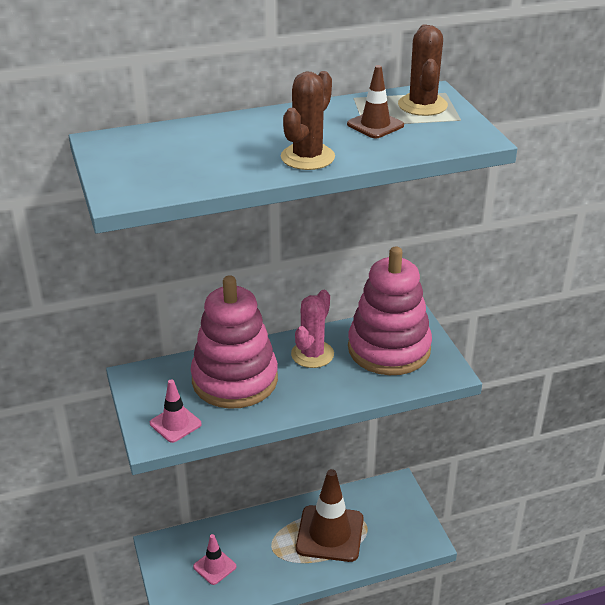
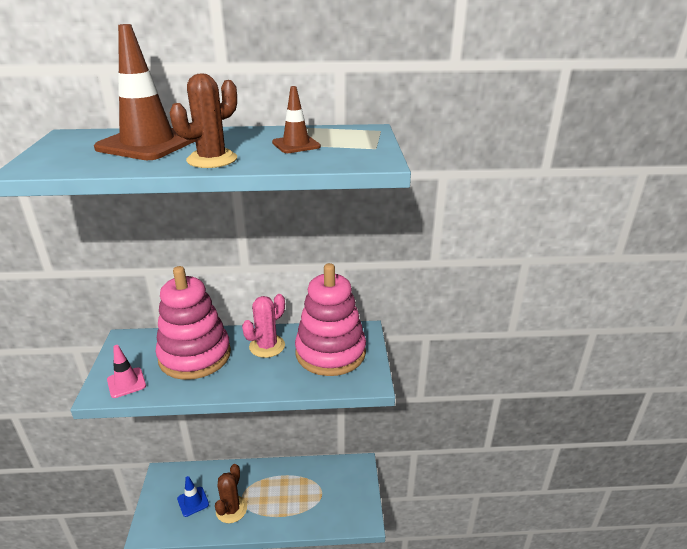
camera: 15 degrees right, 5 degrees down
pink traffic cone [193,534,236,585] -> blue traffic cone [177,476,209,517]
brown traffic cone [296,469,364,562] -> brown traffic cone moved to [94,24,195,160]
brown cactus [398,24,448,116] -> brown cactus moved to [215,464,247,523]

